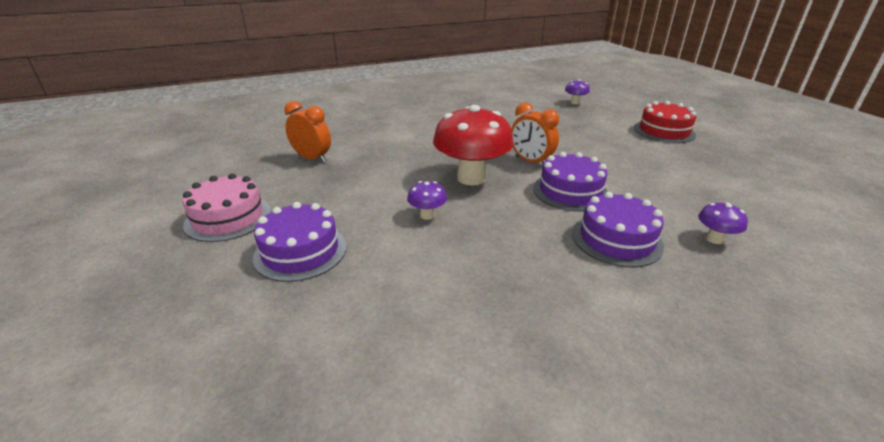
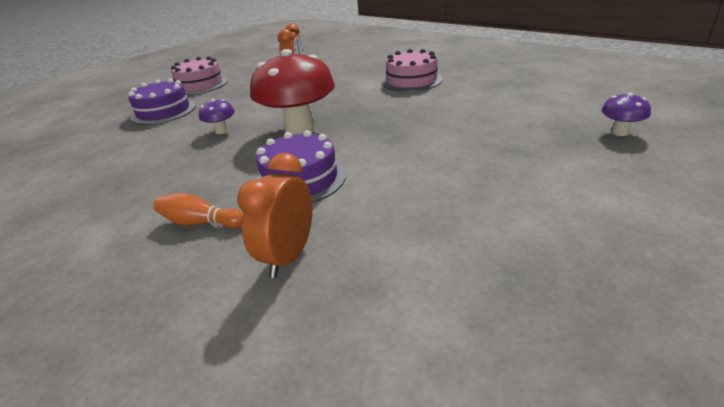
camera: 70 degrees right, 0 degrees up
orange clock [511,102,559,164] -> orange clock moved to [237,153,312,278]
purple cake [572,192,664,267] -> orange bowling pin [153,193,243,228]
red cake [634,101,697,143] -> none
purple mushroom [698,202,748,244] -> none
none -> pink cake [382,49,443,92]

